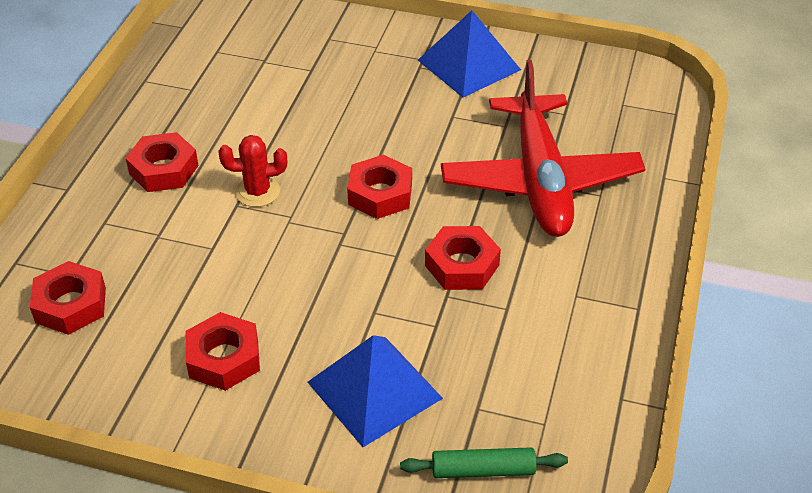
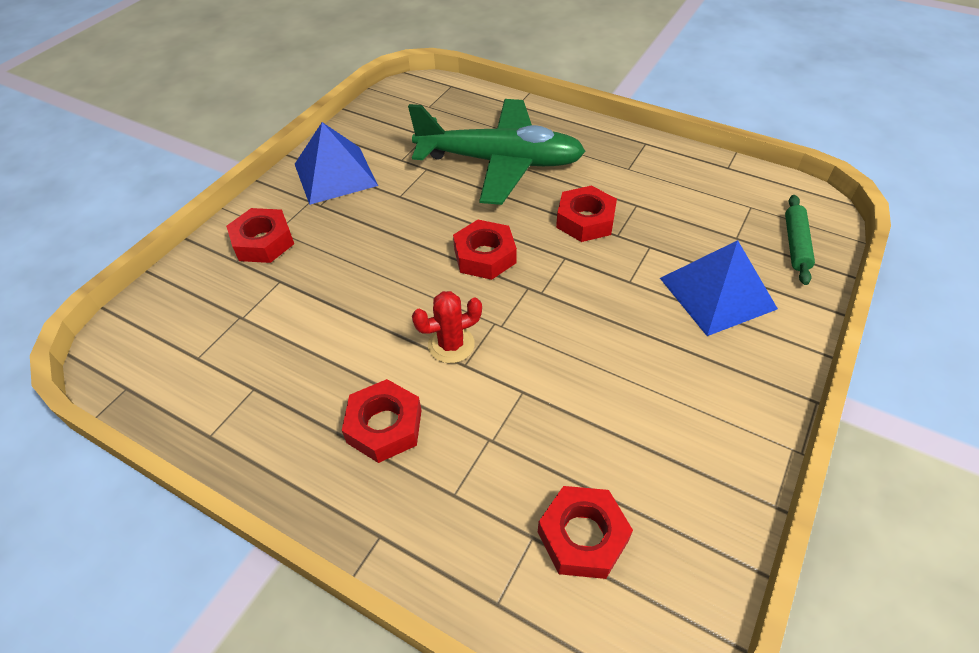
camera: 75 degrees left, 5 degrees up
red nut [186,312,260,391] -> red nut moved to [226,208,294,263]
red cactus [219,135,287,207] -> red cactus turned 60 degrees clockwise [412,291,482,363]
red plane [441,60,645,237] -> green plane [408,99,586,205]

